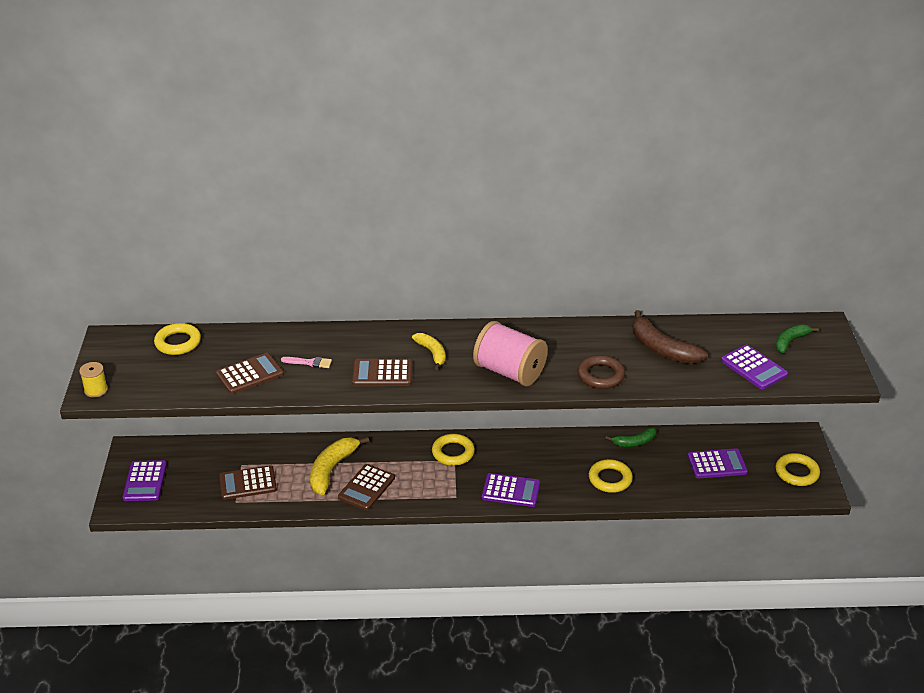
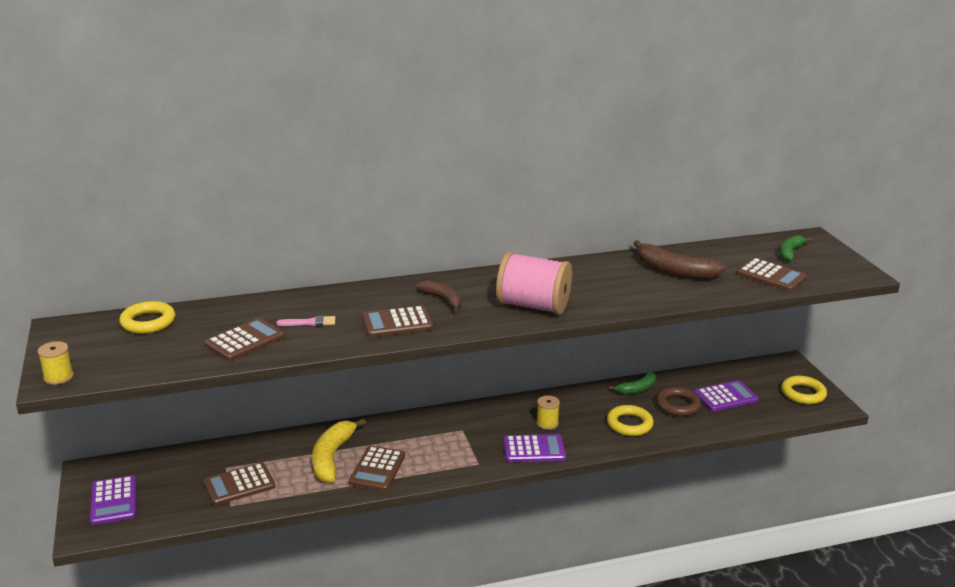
camera: 15 degrees left, 10 degrees down
yellow banana [412,333,446,370] -> brown banana [416,280,462,312]
yellow ring [432,434,475,466] -> none
brown ring [577,355,625,389] -> brown ring moved to [656,387,701,416]
purple calculator [721,344,788,389] -> brown calculator [736,258,807,291]
none -> yellow spool [536,395,560,430]

